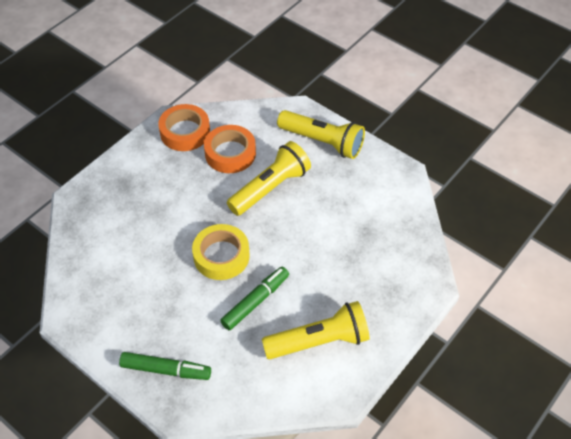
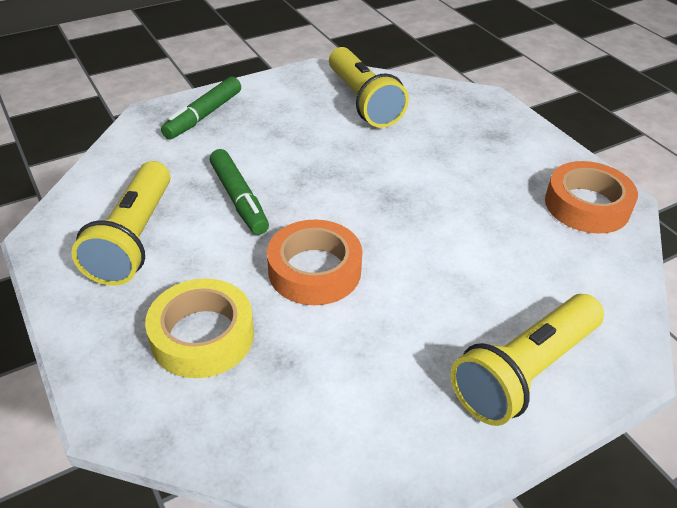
camera: 110 degrees right, 10 degrees down
yellow tape [192,224,250,280] -> yellow tape moved to [145,278,254,378]
orange tape [204,125,256,173] -> orange tape moved to [267,219,362,305]
yellow flashlight [227,141,311,216] -> yellow flashlight moved to [329,47,409,128]

